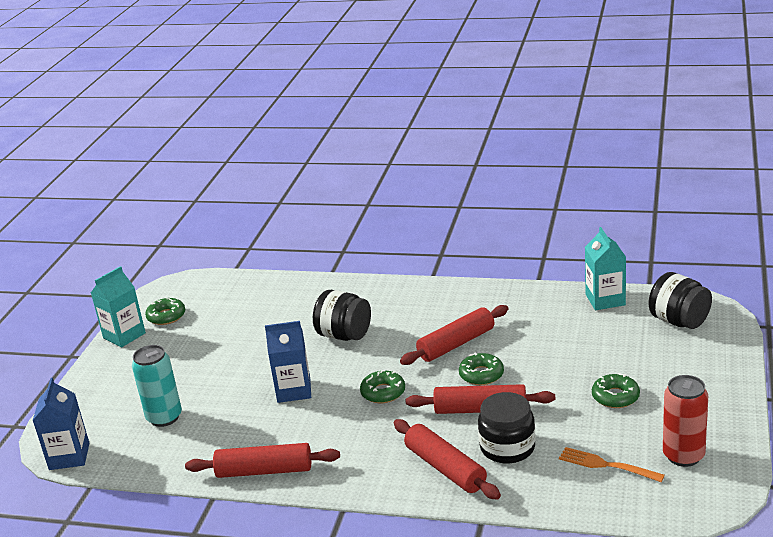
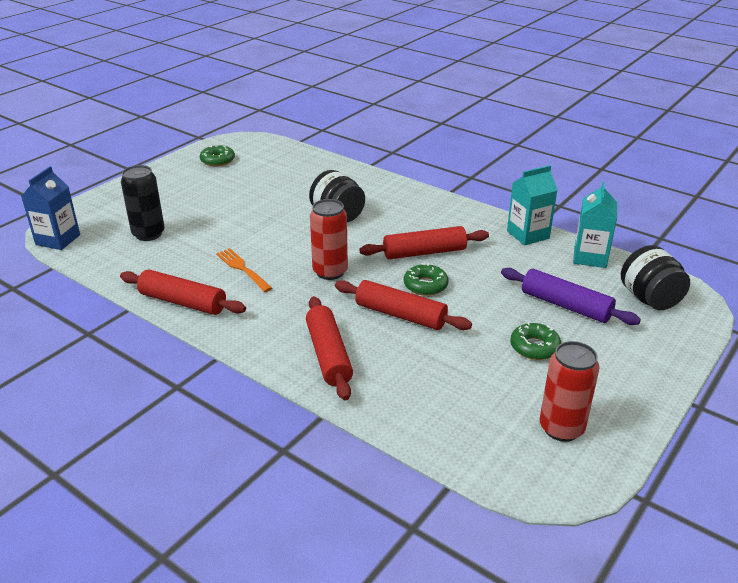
camera: 20 degrees right, 5 degrees up
turquoise carton [91,266,146,347] -> turquoise carton moved to [507,165,558,245]
turquoise can [132,345,182,427] -> black can [121,165,165,241]
blue carton [265,321,311,403] -> none
green donut [360,370,405,403] -> red can [310,199,348,280]
black jar [478,392,535,463] -> none
orange fork [559,447,665,482] -> orange fork moved to [216,248,272,292]
none -> purple rolling pin [501,268,641,325]

